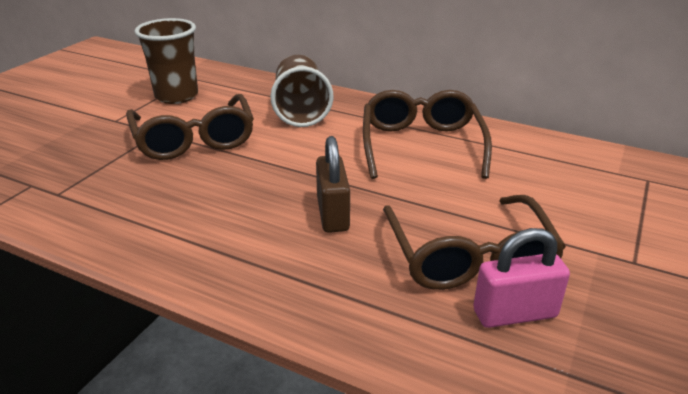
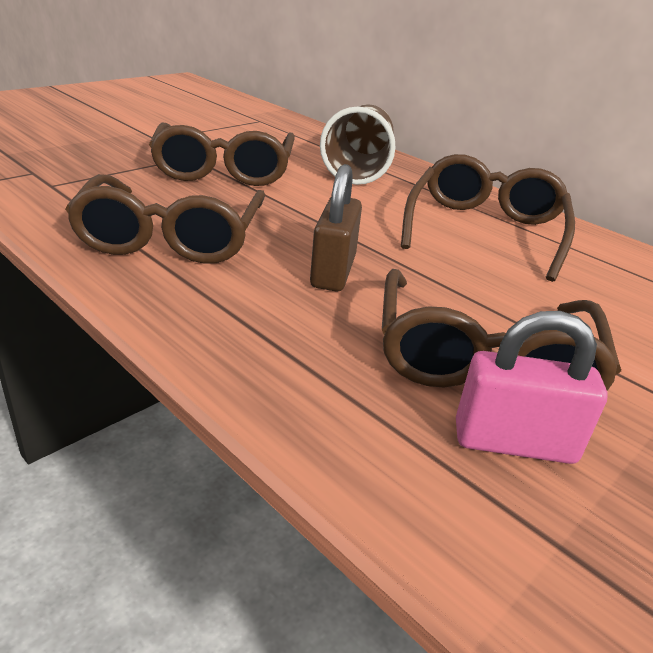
camera: 15 degrees right, 0 degrees up
brown cup [135,18,198,104] -> none
none -> brown glasses [65,174,265,264]

